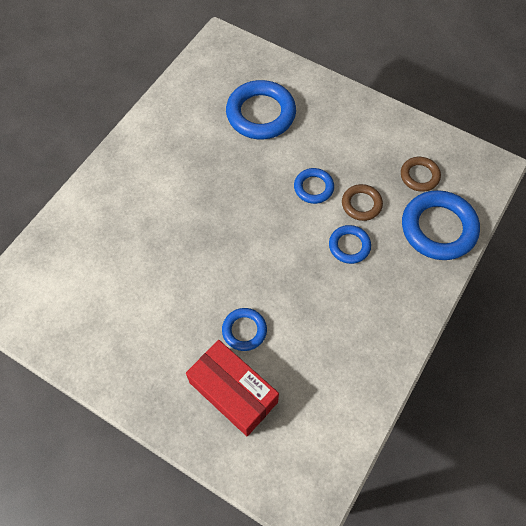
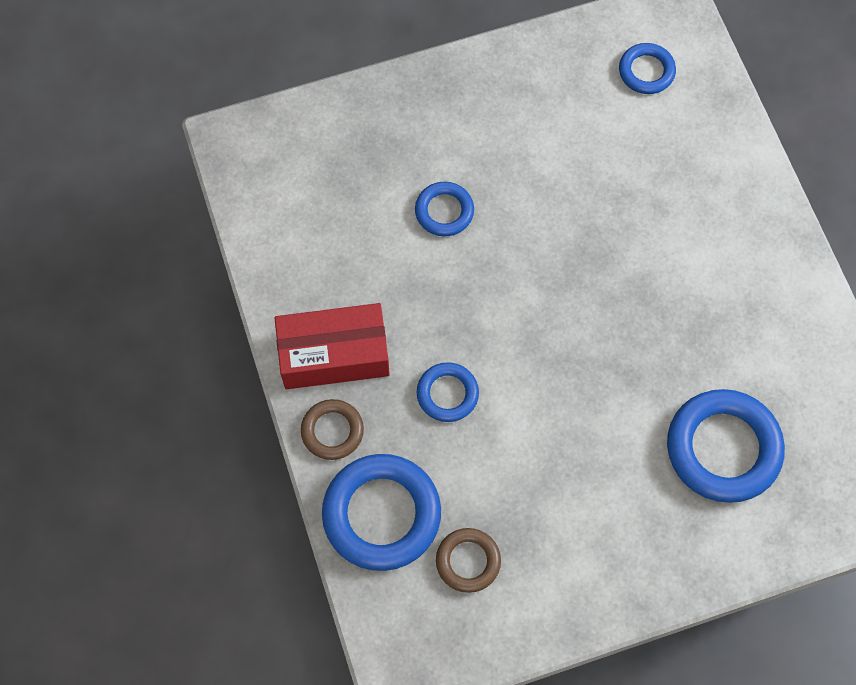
camera: 130 degrees right, 5 degrees up
red box [186,340,279,436] -> red box moved to [275,303,390,389]
blue ring [294,168,334,204] -> blue ring moved to [619,43,676,94]
brown ring [342,184,383,221] -> brown ring moved to [301,399,364,460]

